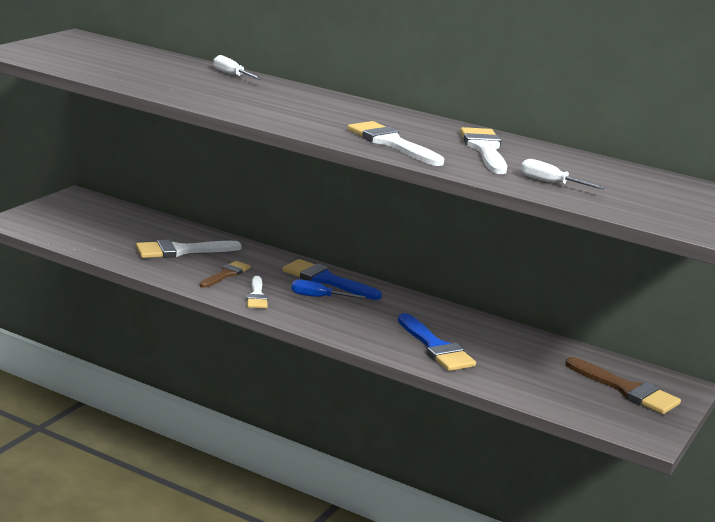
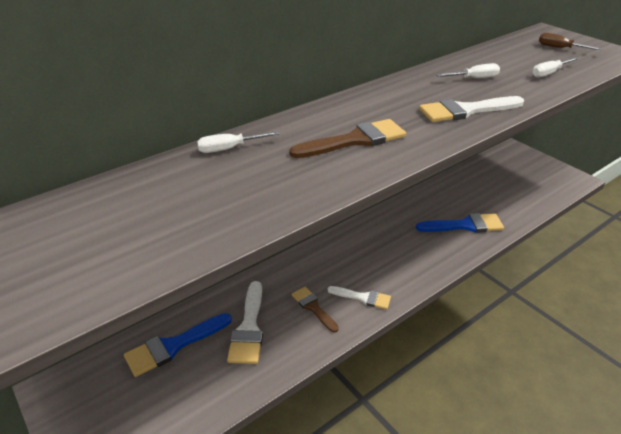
camera: 65 degrees left, 15 degrees up
blue brush [282,259,382,300] -> blue brush moved to [124,313,232,377]
blue screwdriver [291,279,366,299] -> none
white brush [460,127,507,174] -> white screwdriver [437,63,500,78]
brown brush [565,357,681,414] -> brown brush moved to [289,119,406,158]
none -> brown screwdriver [539,33,602,50]

